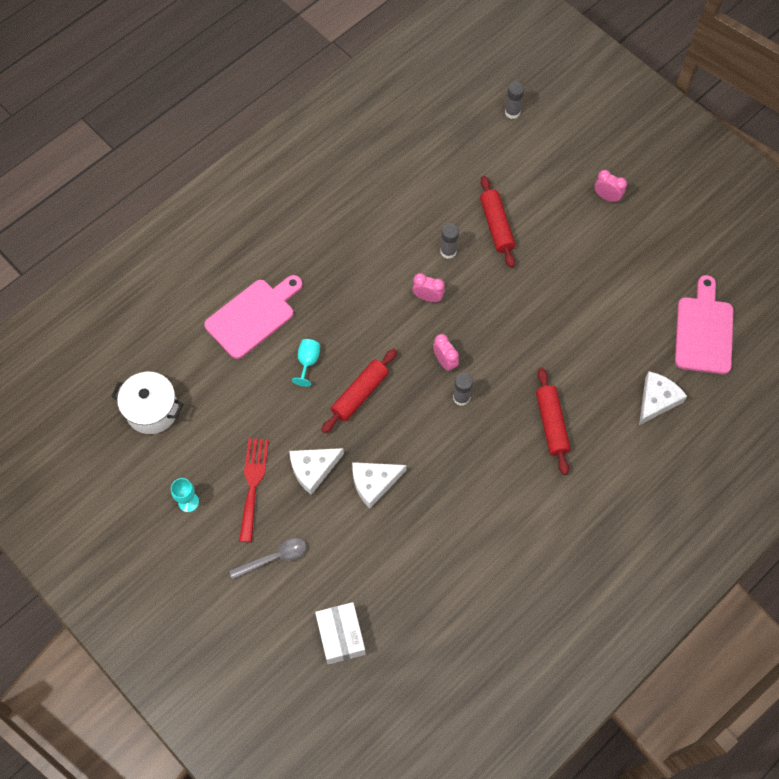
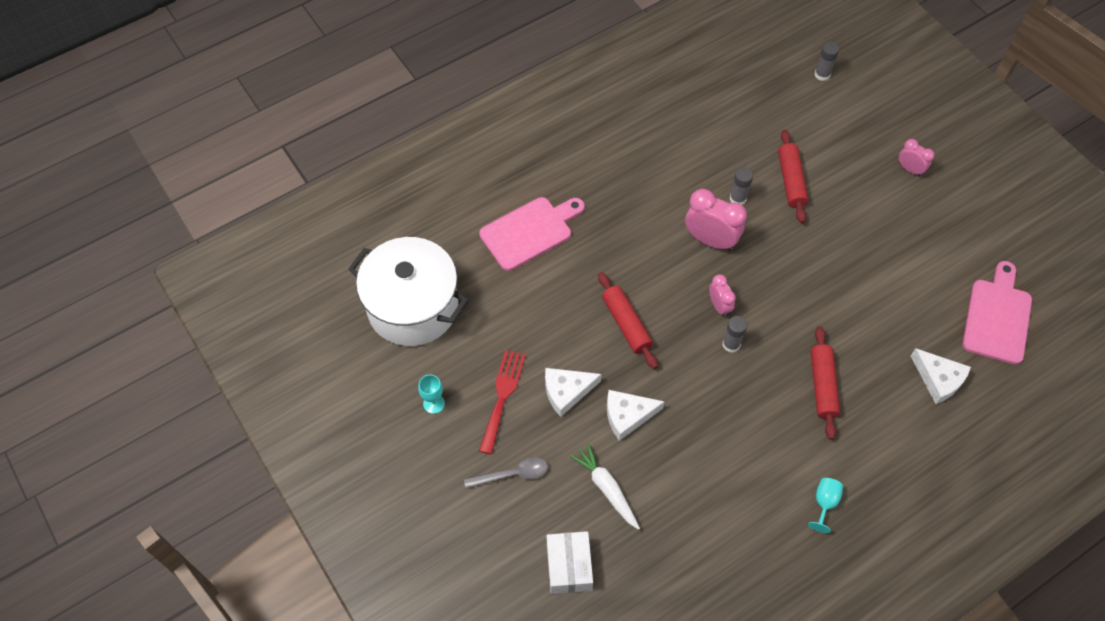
camera: 10 degrees right, 5 degrees down
white pot [111,372,183,434] -> white pot [348,237,469,346], size x1.67
turquoise goblet [292,339,320,387] -> turquoise goblet moved to [808,478,843,533]
red rolling pin [321,349,397,433] -> red rolling pin turned 75 degrees counterclockwise [598,272,658,369]
pink clock [412,273,445,302] -> pink clock [685,189,747,251], size x1.76
white cheese [639,371,687,425] -> white cheese turned 90 degrees clockwise [911,348,971,404]
none -> white carrot [570,443,640,530]

